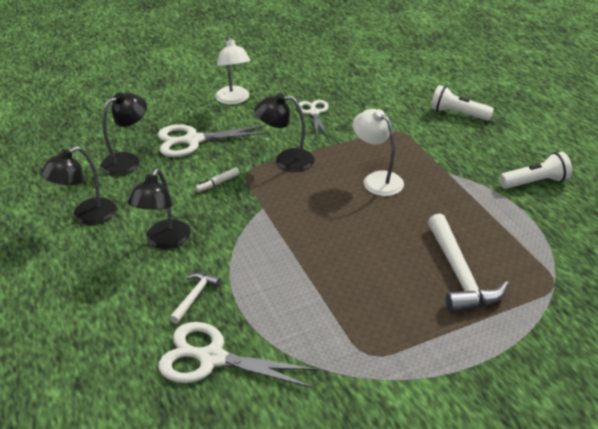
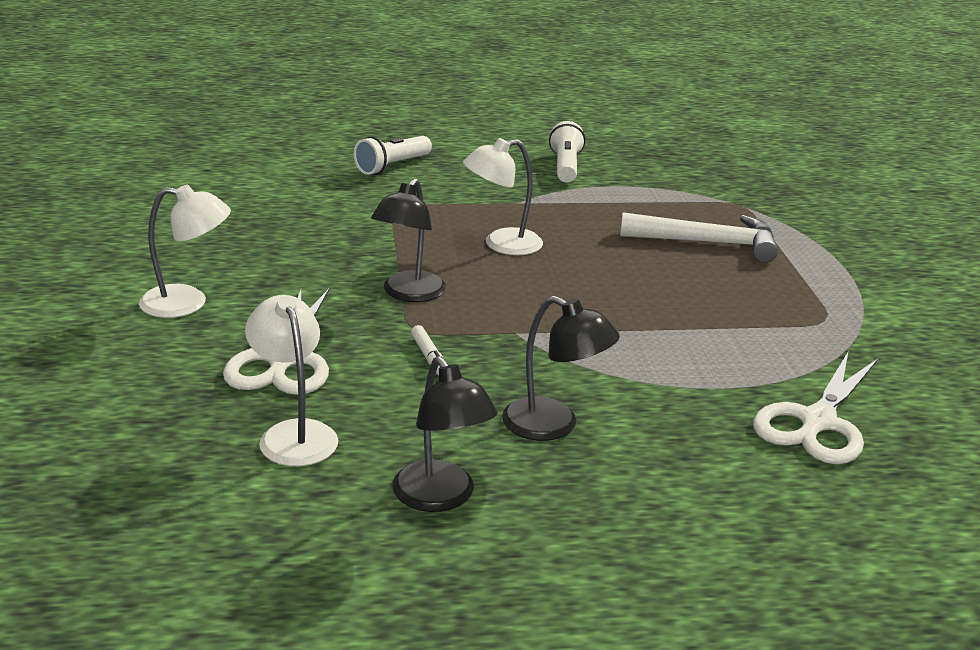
camera: 75 degrees left, 10 degrees down
black lamp [100,93,147,176] -> white lamp [245,295,338,466]
white hammer [170,273,221,324] -> none
white scissors [299,100,328,136] -> none

